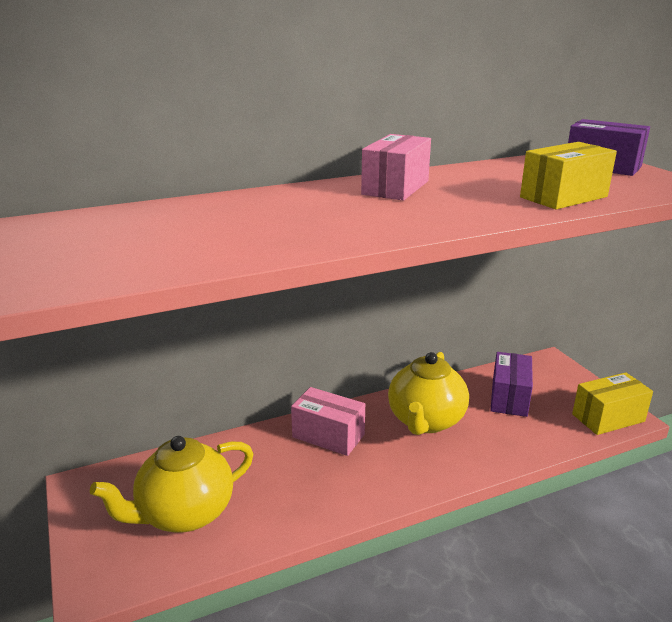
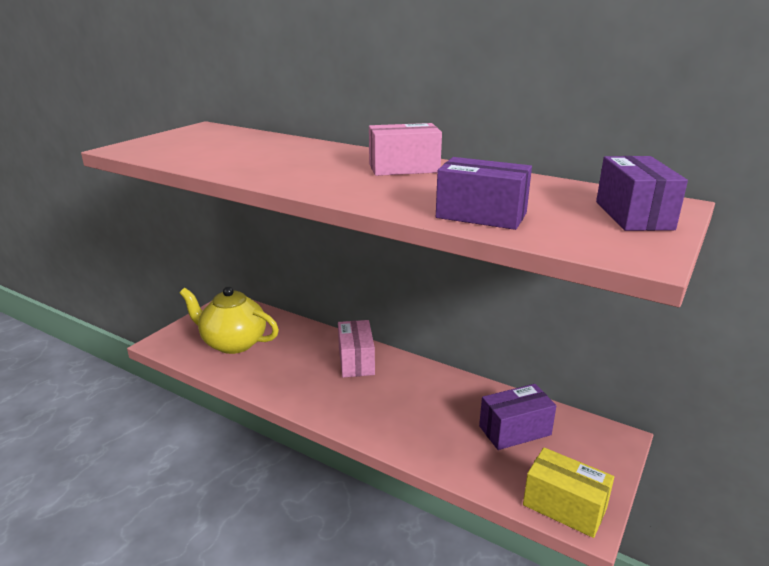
camera: 55 degrees right, 0 degrees up
yellow teapot [388,352,469,435] -> none
yellow box [520,142,617,209] -> purple box [436,157,532,230]

